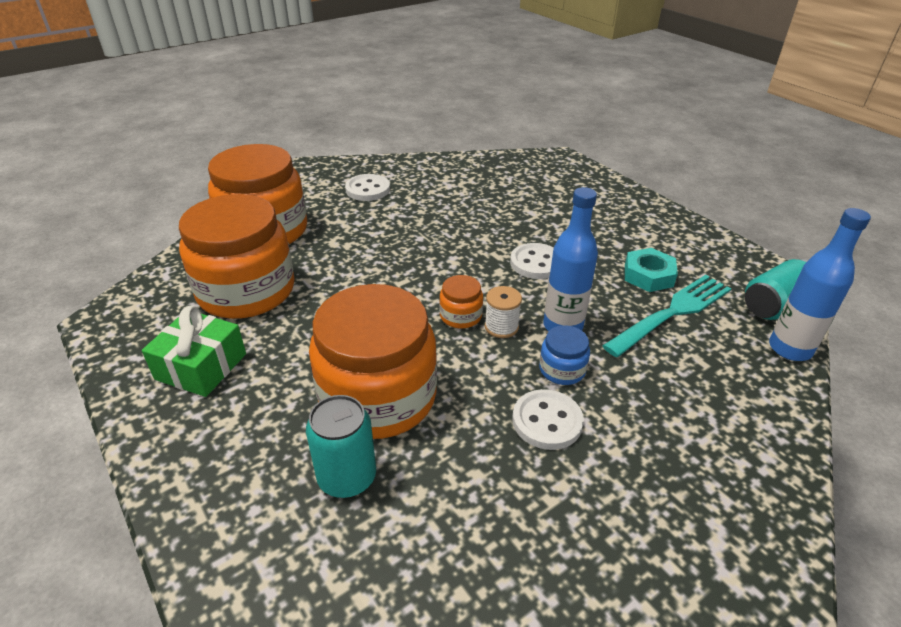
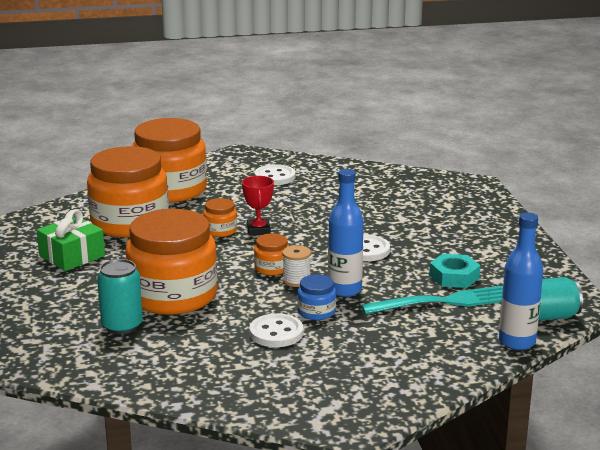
camera: 25 degrees right, 15 degrees down
none -> orange jar [203,198,237,237]
none -> red trophy [242,176,274,236]

